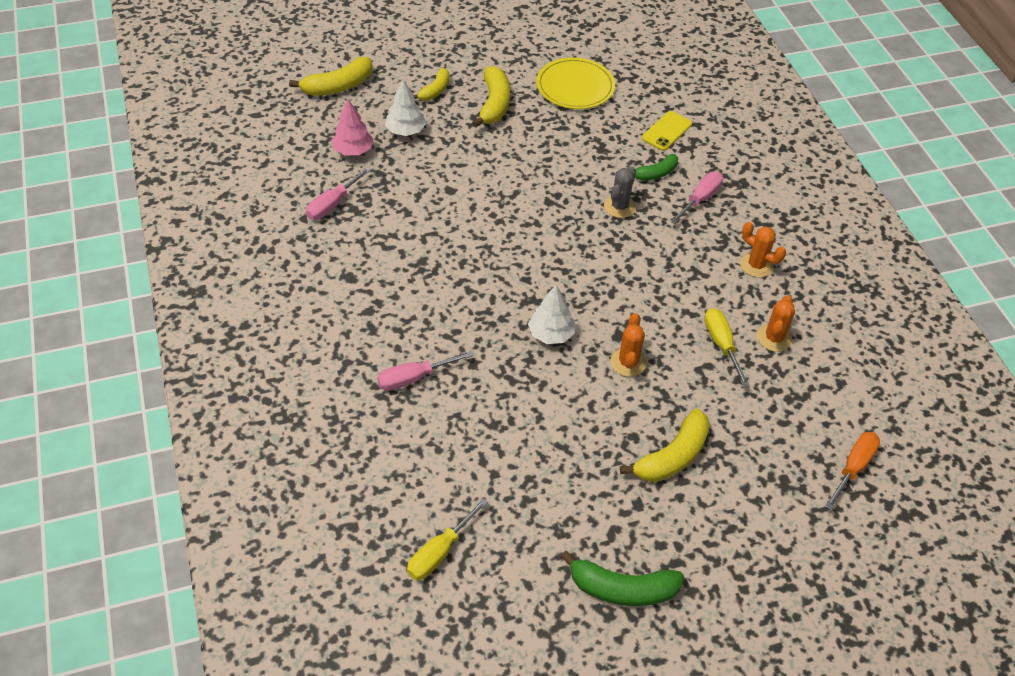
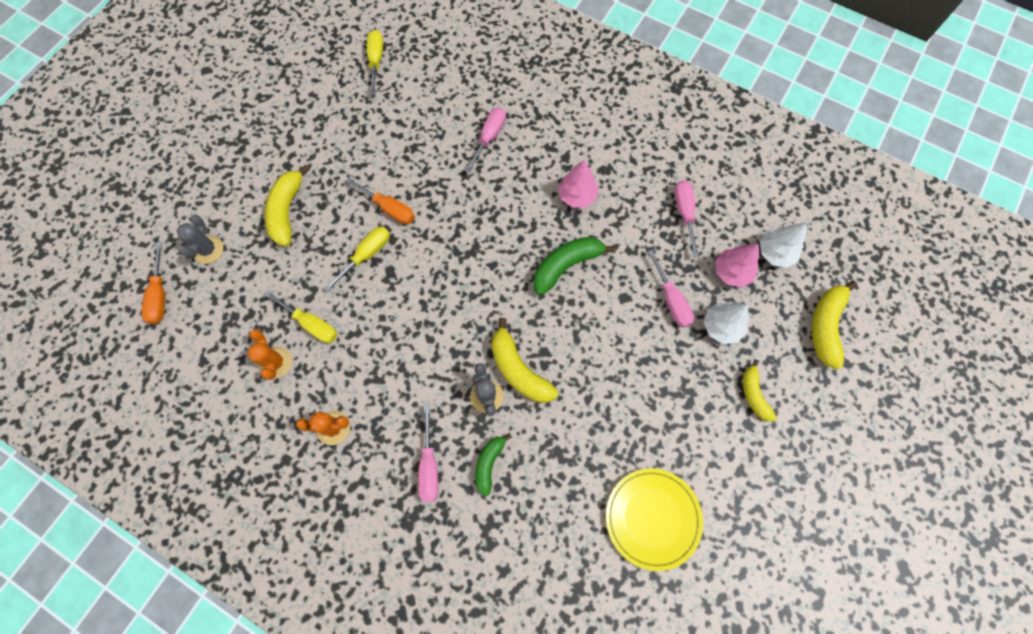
camera: 140 degrees right, 20 degrees up
yellow banana [472,66,510,128] -> yellow banana moved to [491,318,558,403]
white tree [528,285,575,344] -> white tree moved to [760,223,807,268]
green banana [560,551,684,606] -> green banana moved to [533,237,616,295]
orange cactus [611,313,647,377] -> yellow screwdriver [324,226,390,291]
yellow phone [642,111,692,151] -> none
none -> grey cactus [177,215,223,264]
none -> orange screwdriver [345,177,415,224]
none -> pink tree [558,160,598,208]
none -> pink screwdriver [648,250,694,328]

